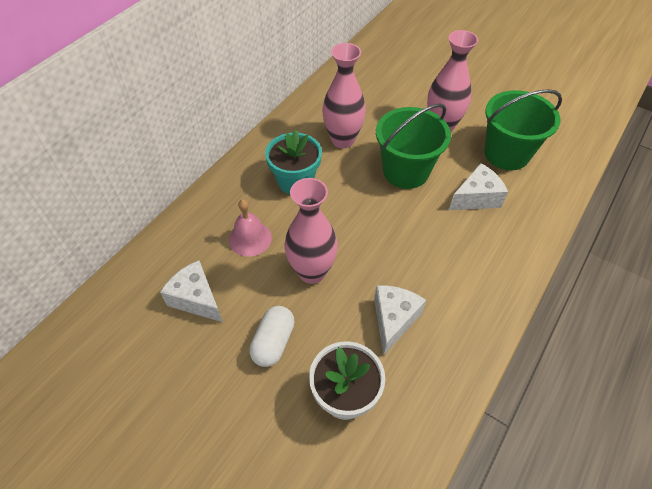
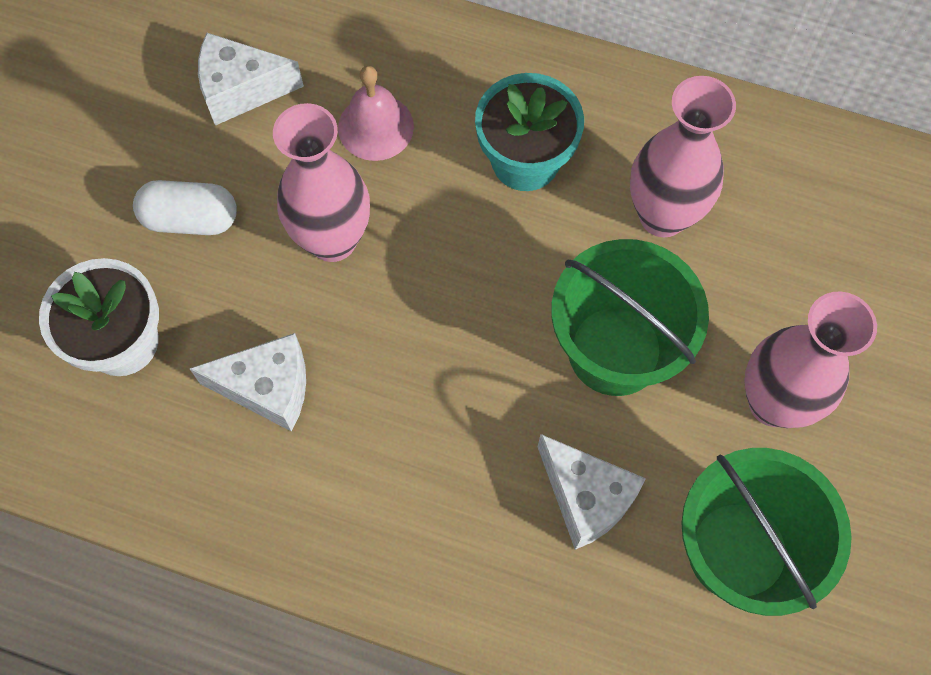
camera: 75 degrees right, 15 degrees up
white cheese [160,260,223,322] -> white cheese turned 120 degrees counterclockwise [198,33,304,126]

